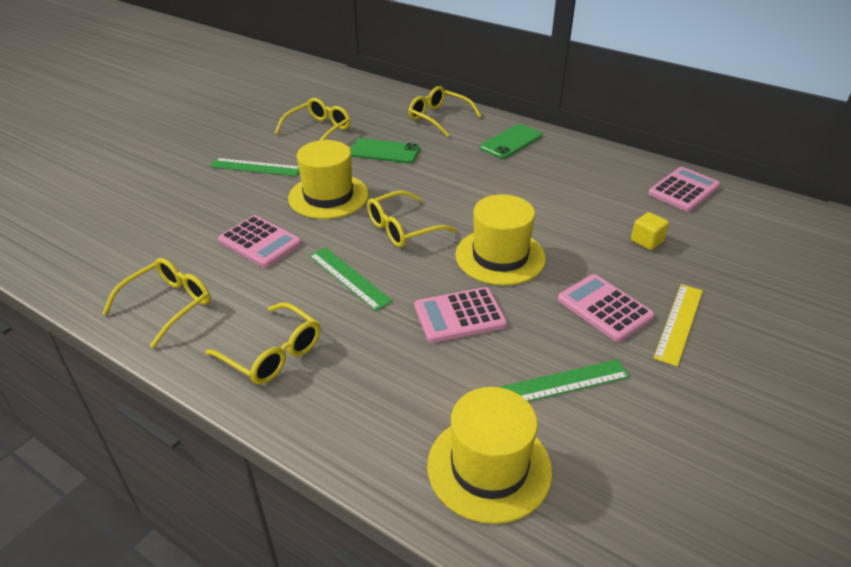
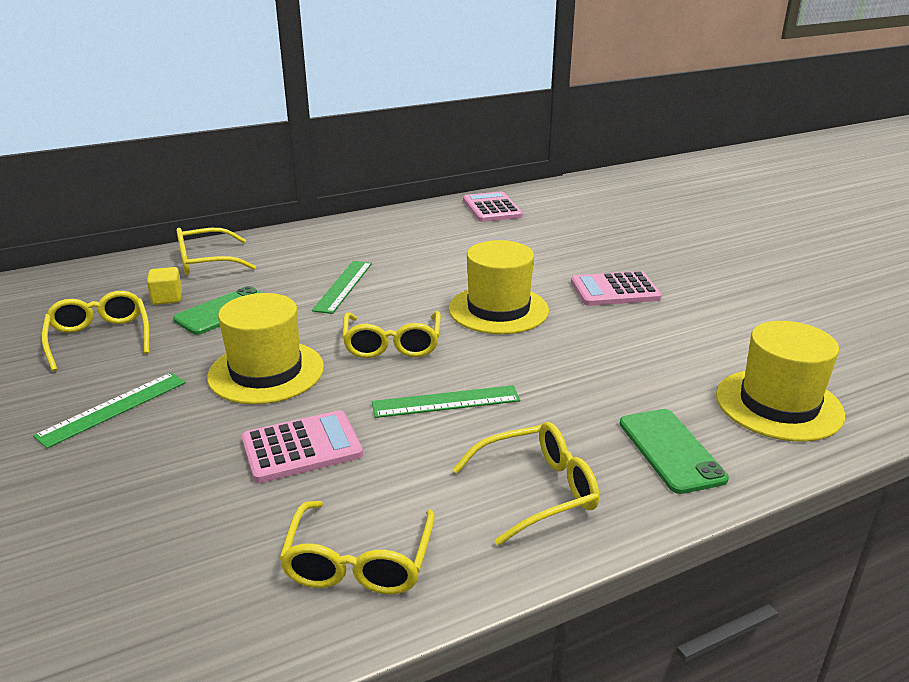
camera: 60 degrees left, 10 degrees down
yellow glasses [102,258,211,348] -> yellow glasses turned 150 degrees counterclockwise [279,501,435,594]
pink calculator [414,287,507,343] -> none
green phone [480,124,542,159] -> green phone moved to [619,409,729,494]
green ruler [500,359,630,402] -> green ruler moved to [312,261,372,314]
yellow cube [631,212,669,250] -> yellow cube moved to [147,267,182,305]
yellow ruler [653,284,703,367] -> none

